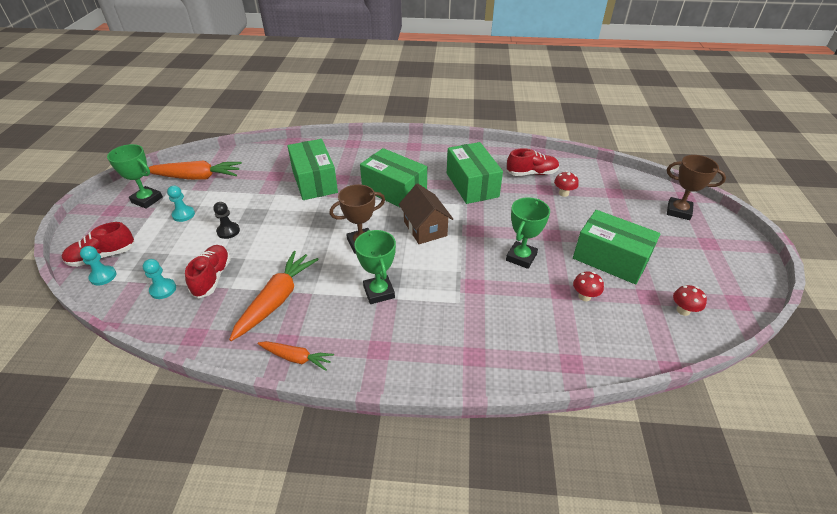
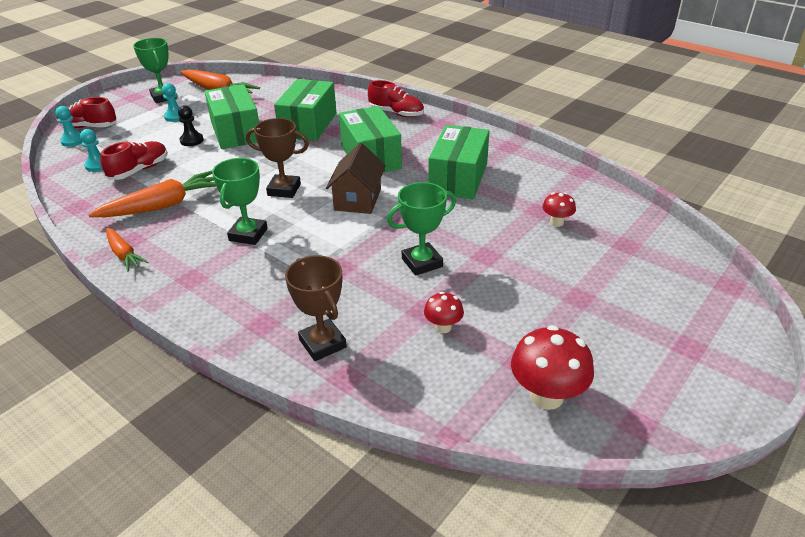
camera: 35 degrees right, 5 degrees down
red shoe [507,148,559,176] -> red shoe moved to [368,80,424,117]
green box [573,210,660,285] -> green box moved to [205,84,259,149]
brown trophy [667,155,726,220] -> brown trophy moved to [285,255,347,361]
red mushroom [673,285,707,316] -> red mushroom [511,325,594,410], size x1.79

